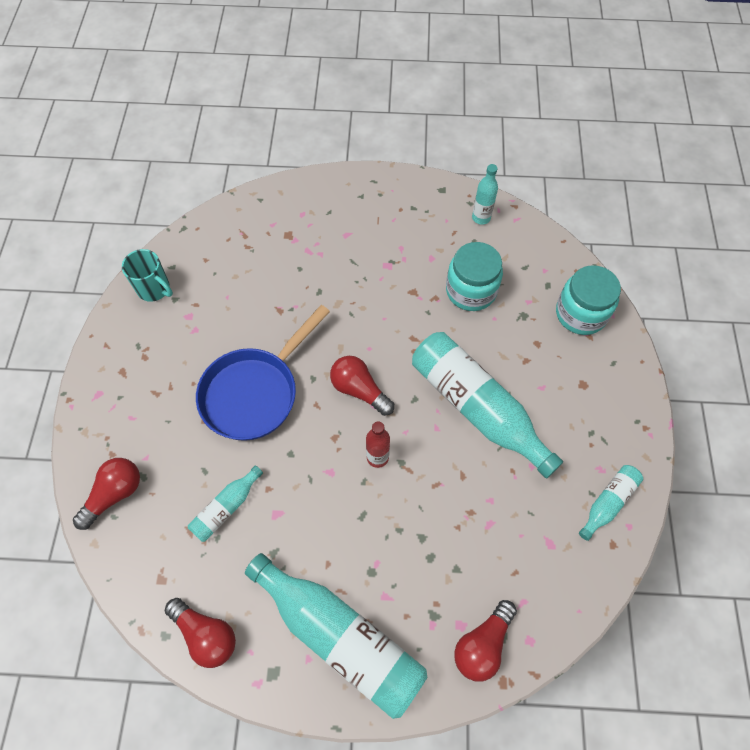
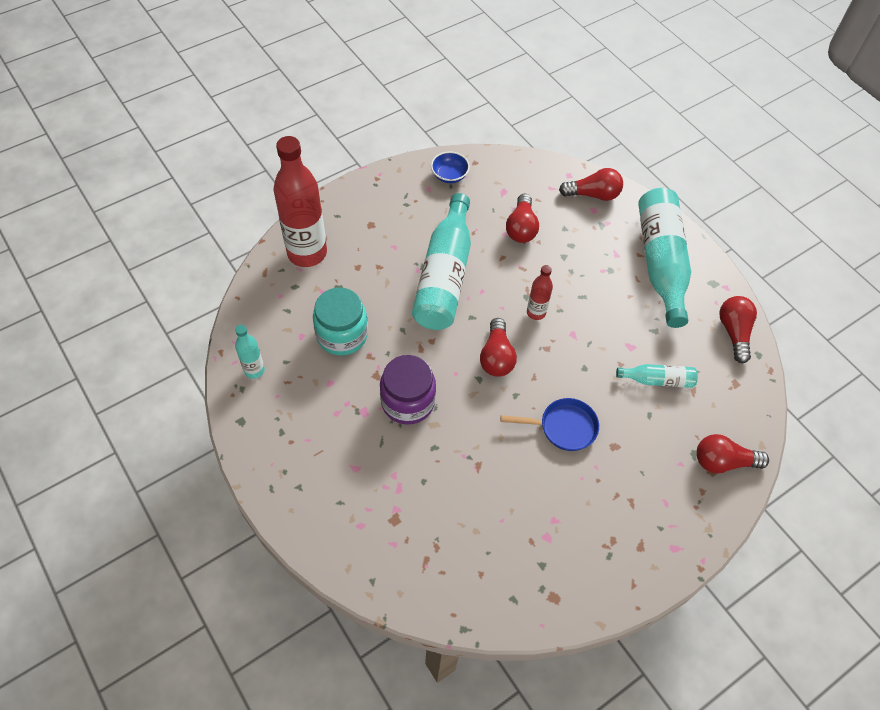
camera: 130 degrees left, 5 degrees down
turquoise mug [122,249,173,302] -> none
blue pan [196,305,330,441] -> blue pan [501,398,599,451], size x0.60
turquoise jar [556,265,621,335] -> red bottle [273,136,327,267]
turquoise bottle [579,465,643,541] -> blue bowl [431,151,470,183]
none -> purple jar [380,355,436,425]
none -> red light bulb [506,194,539,243]

